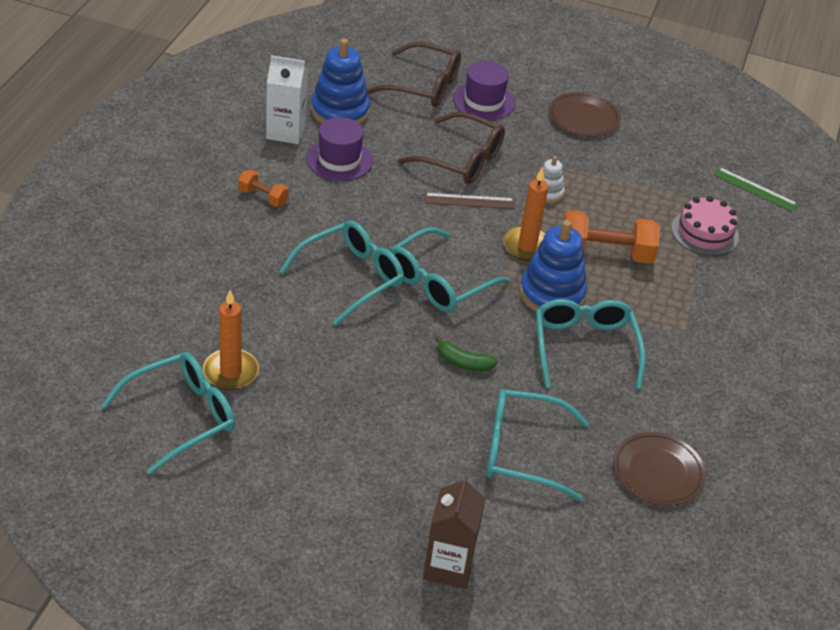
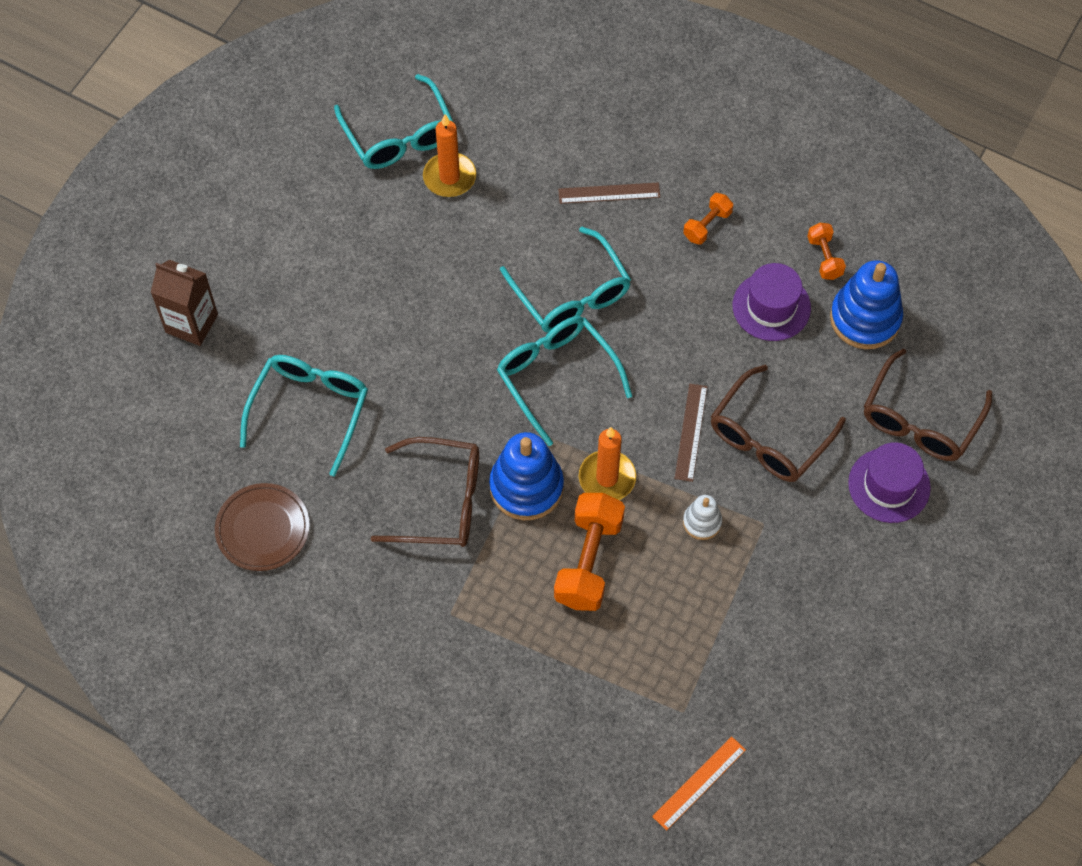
camera: 105 degrees right, 20 degrees up
white carton [266,55,307,144] -> orange dumbbell [807,223,846,280]
green banana [435,336,498,371] -> none
turquoise glasses [536,299,646,389] -> brown glasses [371,437,479,547]
brown plate [549,92,621,137] -> none
pink cake [671,196,739,256] -> none
green ruler [713,167,798,212] -> orange ruler [652,736,746,831]
none -> brown ruler [558,183,660,204]

